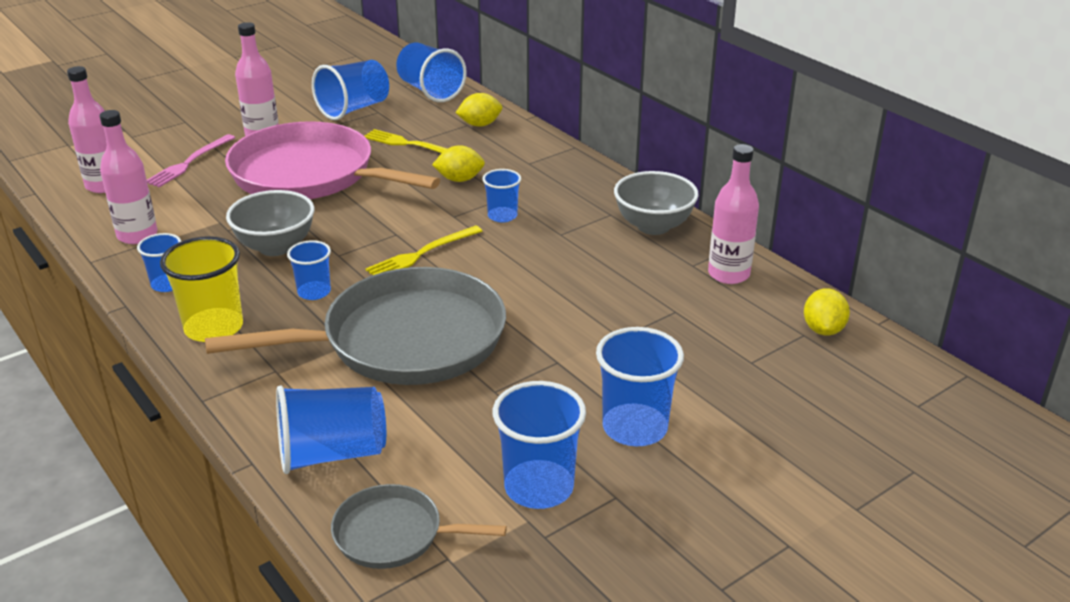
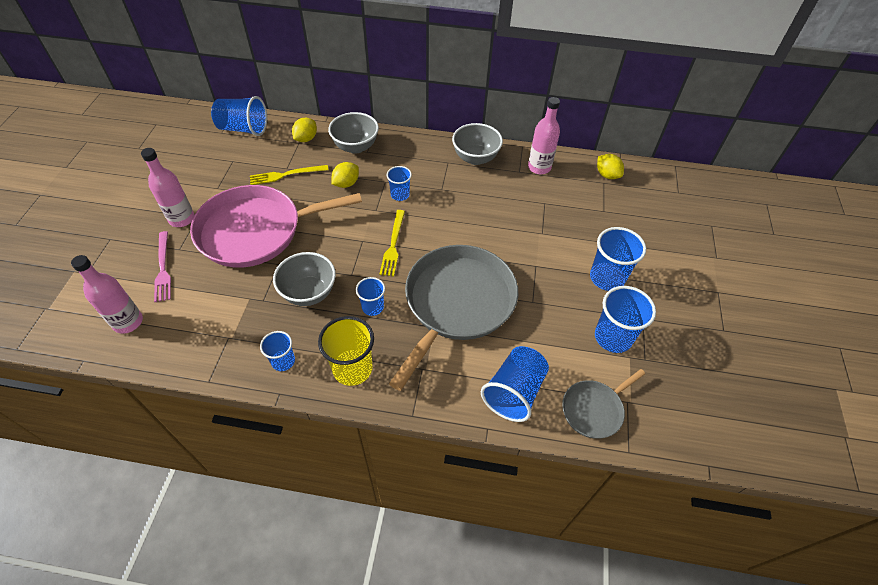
camera: 45 degrees left, 20 degrees up
pink bottle [100,110,157,244] -> none
blue cup [312,60,389,120] -> none
none -> grey bowl [328,112,379,154]

